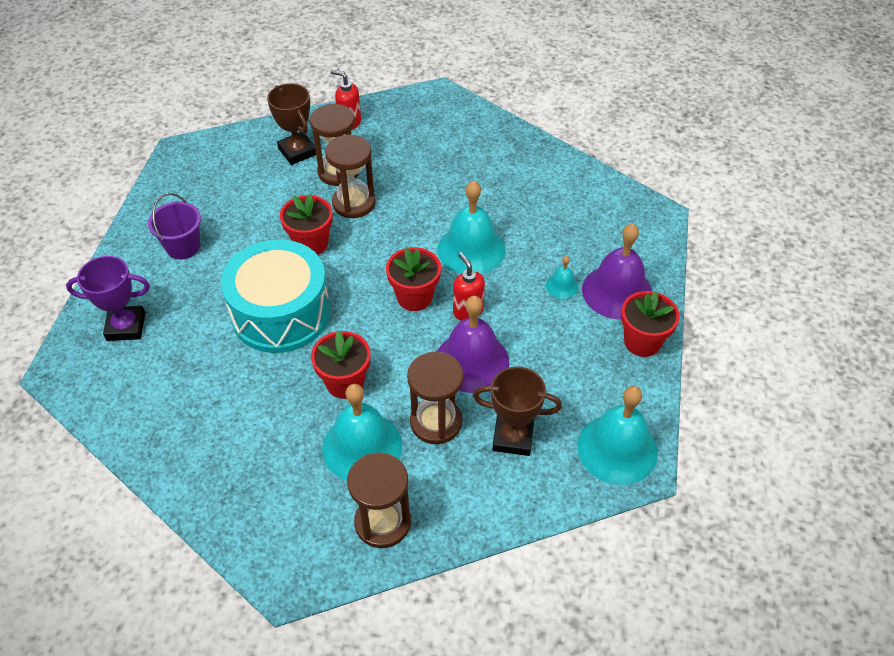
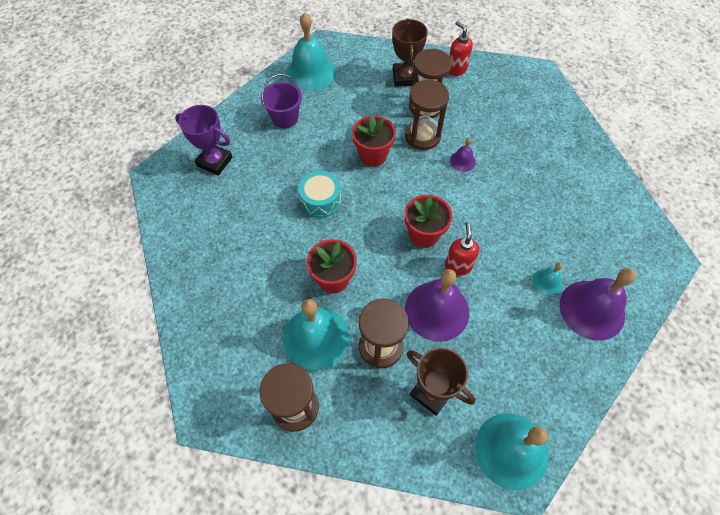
camera: 30 degrees right, 10 degrees up
turquoise drum [221,239,331,353] -> turquoise drum [298,171,341,218], size x0.51
turquoise bell [438,180,505,274] -> turquoise bell moved to [286,12,336,91]
red flower pot [621,291,680,357] -> none
none -> purple bell [450,138,476,172]

